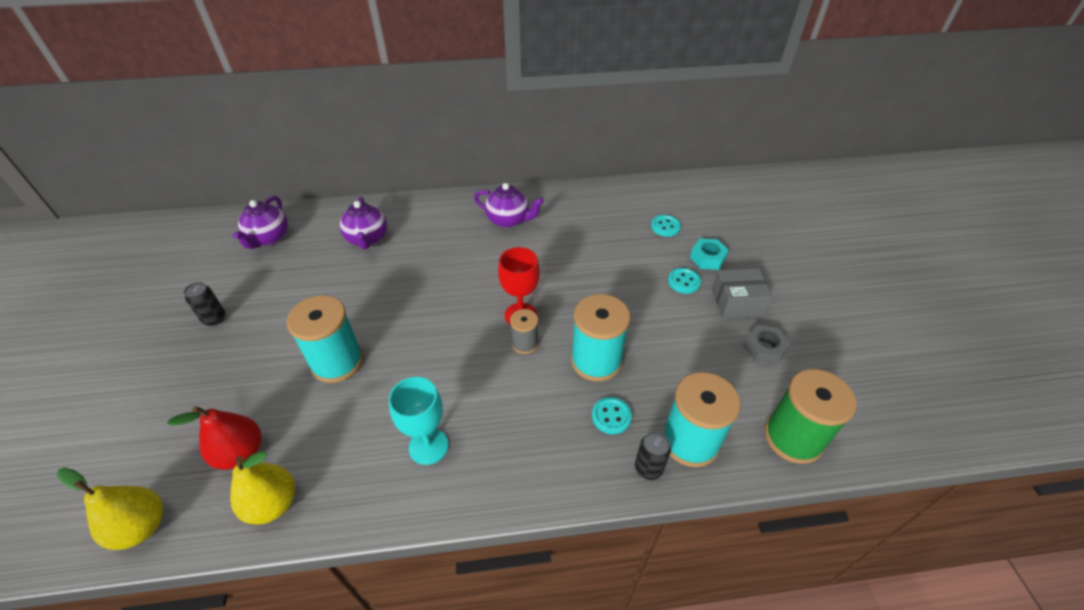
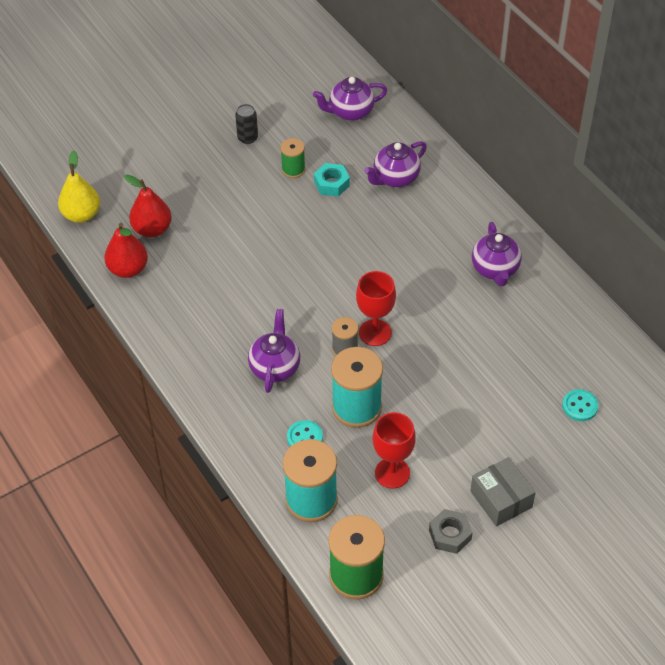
camera: 65 degrees right, 5 degrees up
yellow pear [230,451,295,525] -> red pear [104,223,148,278]
turquoise spool [287,295,363,383] -> none
turquoise goblet [389,377,449,465] -> none
black can [635,431,671,480] -> none
turquoise button [668,268,701,294] -> none
turquoise nut [690,238,729,270] -> turquoise nut moved to [314,163,350,197]
none -> purple teapot [248,309,300,393]
none -> green spool [280,138,305,178]
none -> red goblet [373,412,416,488]

